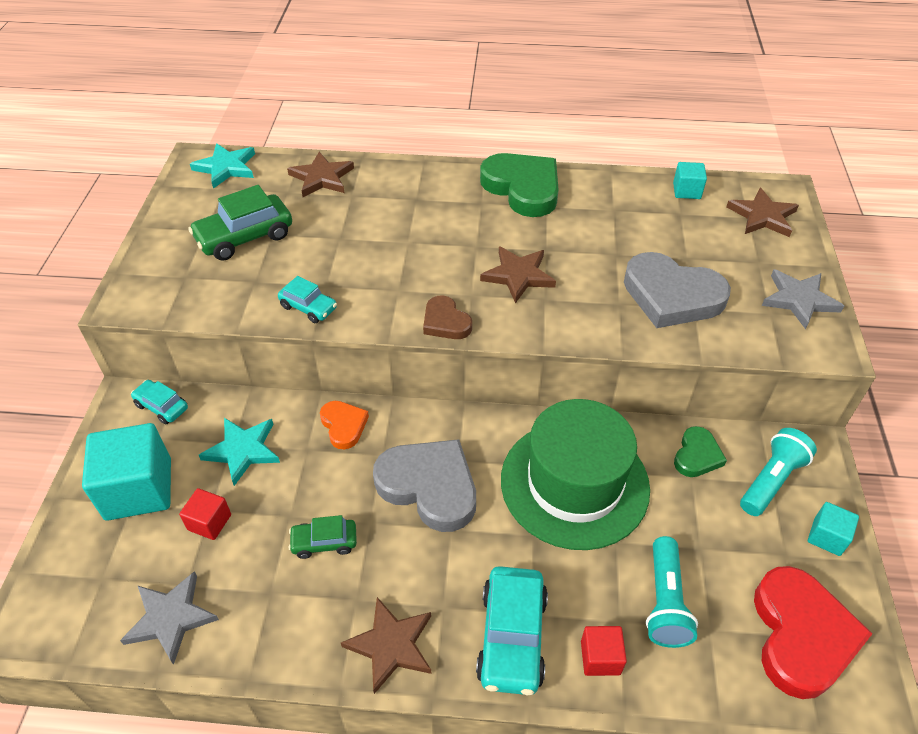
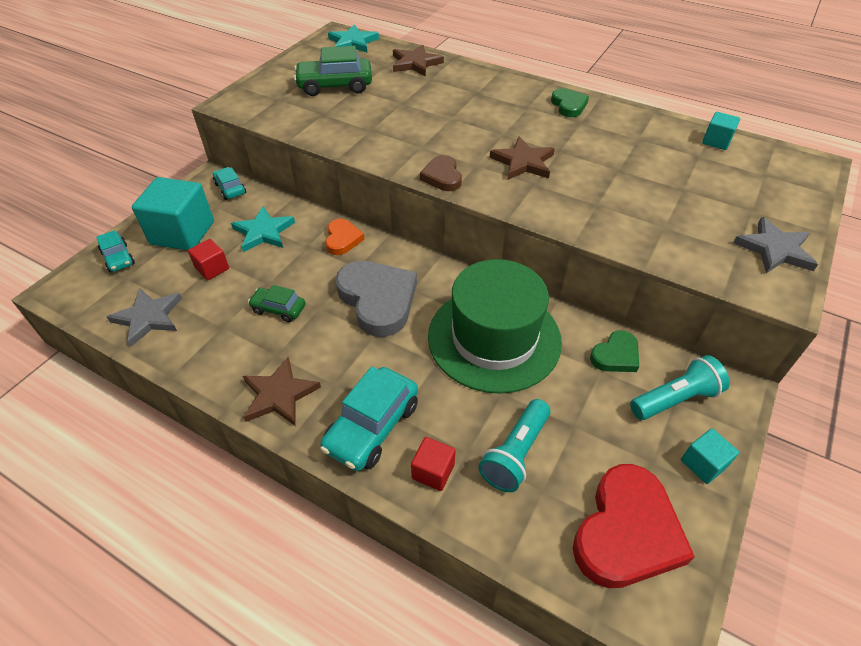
camera: 25 degrees right, 0 degrees up
turquoise car [278,276,337,323] -> turquoise car moved to [96,230,135,272]
green heart [480,153,559,217] -> green heart [551,88,589,117], size x0.53
grey heart [624,252,731,328] -> none
brown star [726,188,799,237] -> none

